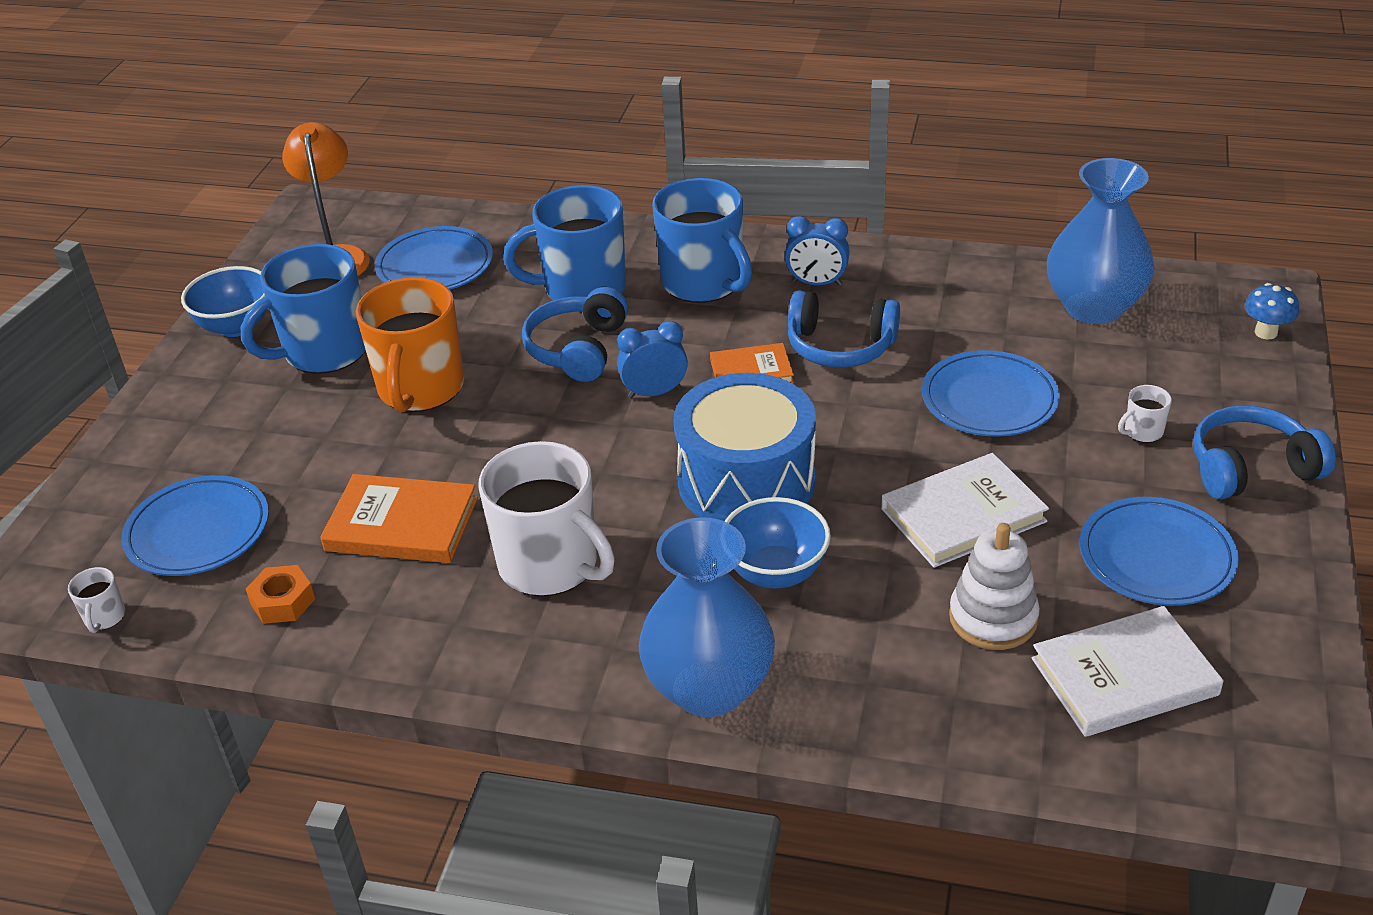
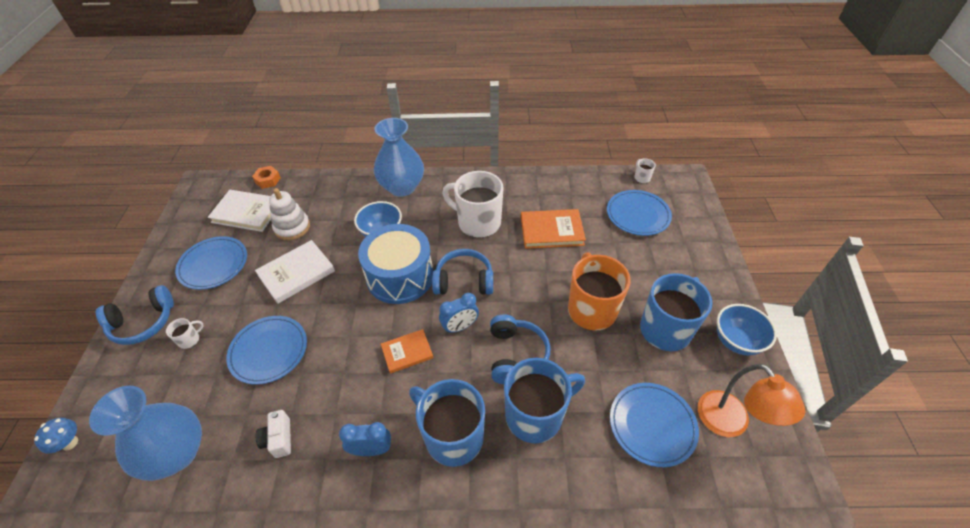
camera: 165 degrees right, 10 degrees up
orange nut [246,565,315,624] -> orange nut moved to [252,166,281,189]
blue headphones [788,290,900,368] -> blue headphones moved to [432,249,493,295]
white book [1032,606,1224,737] -> white book turned 45 degrees clockwise [208,190,271,232]
none -> white camera [256,410,291,458]

